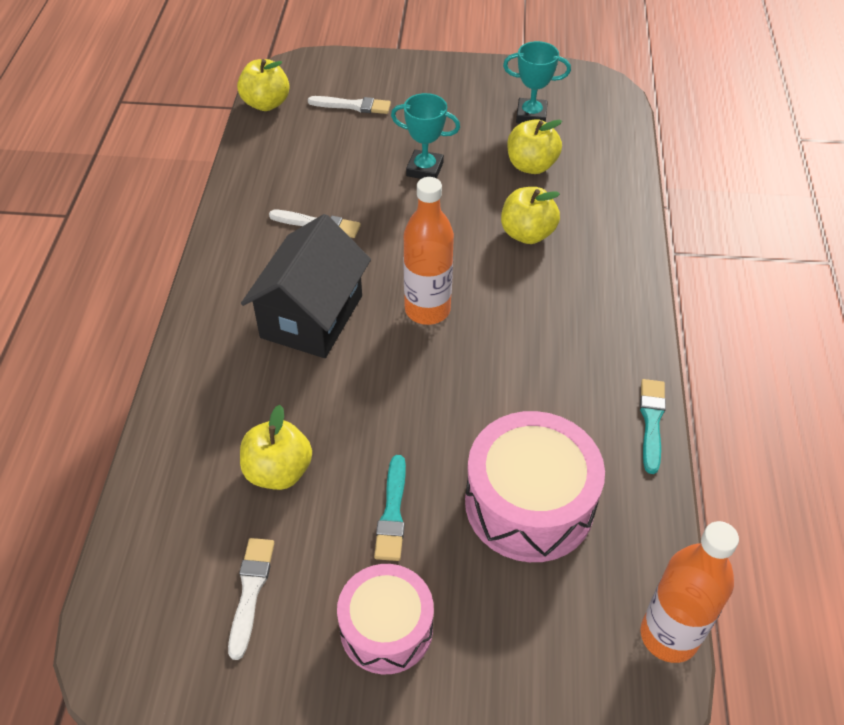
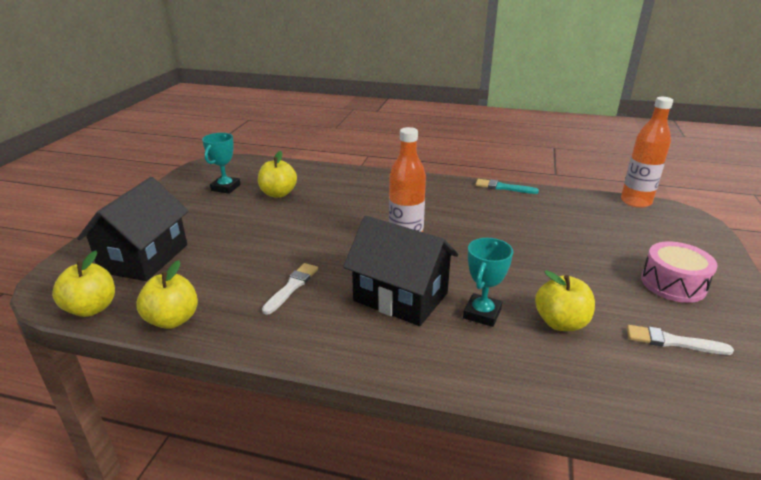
camera: 80 degrees left, 20 degrees down
white brush [308,96,391,114] -> black house [77,177,189,281]
turquoise brush [374,455,406,561] -> none
turquoise trophy [391,93,460,179] -> turquoise trophy moved to [463,238,513,327]
pink drum [465,411,605,562] -> none
yellow apple [501,187,560,244] -> yellow apple moved to [136,260,198,329]

